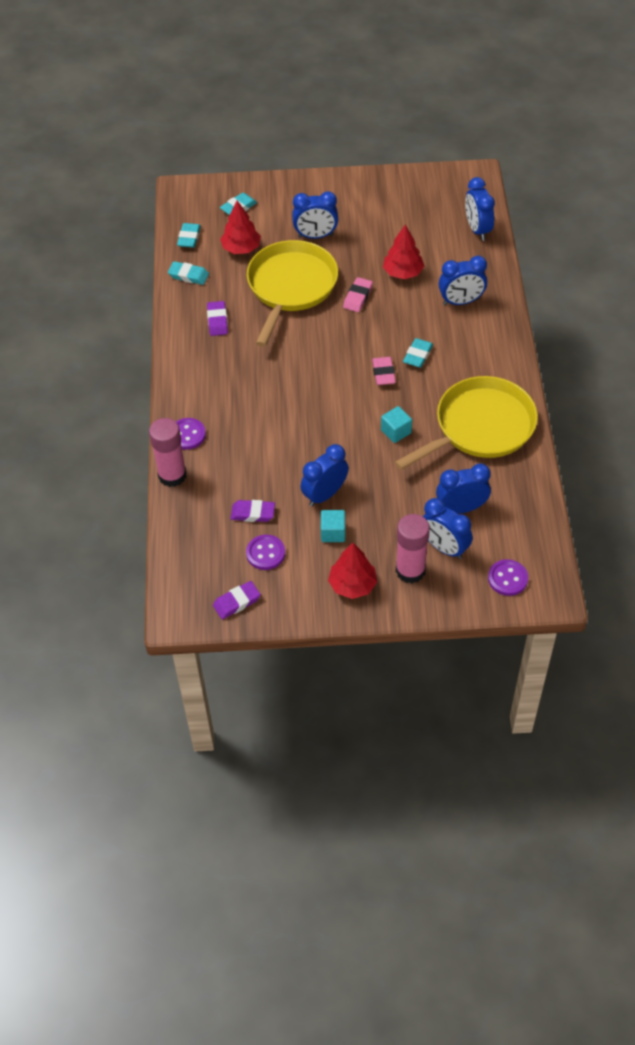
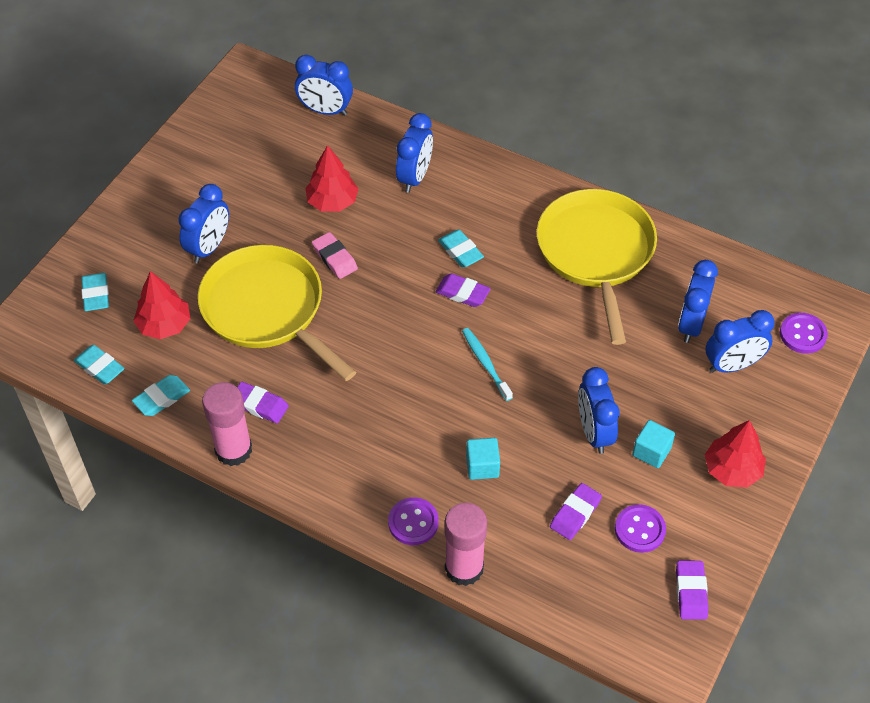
camera: 60 degrees left, 0 degrees up
pink eraser [372,357,396,385] -> purple eraser [436,273,491,307]
turquoise cube [381,406,412,443] -> turquoise cube moved to [466,438,500,480]
pink glue stick [396,514,430,583] -> pink glue stick moved to [202,382,252,466]
none -> turquoise toothbrush [462,328,513,401]

